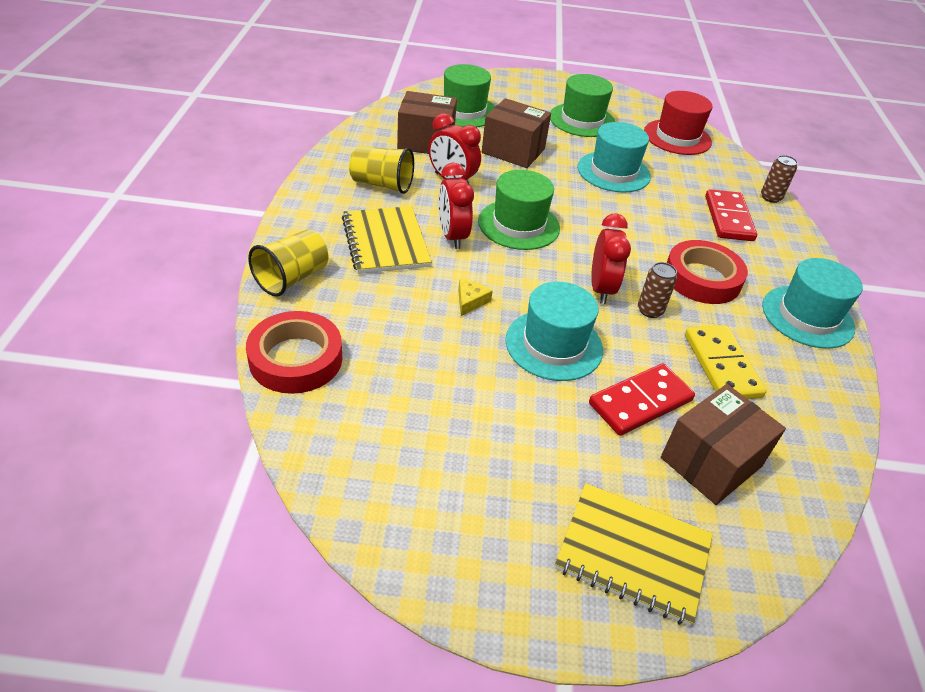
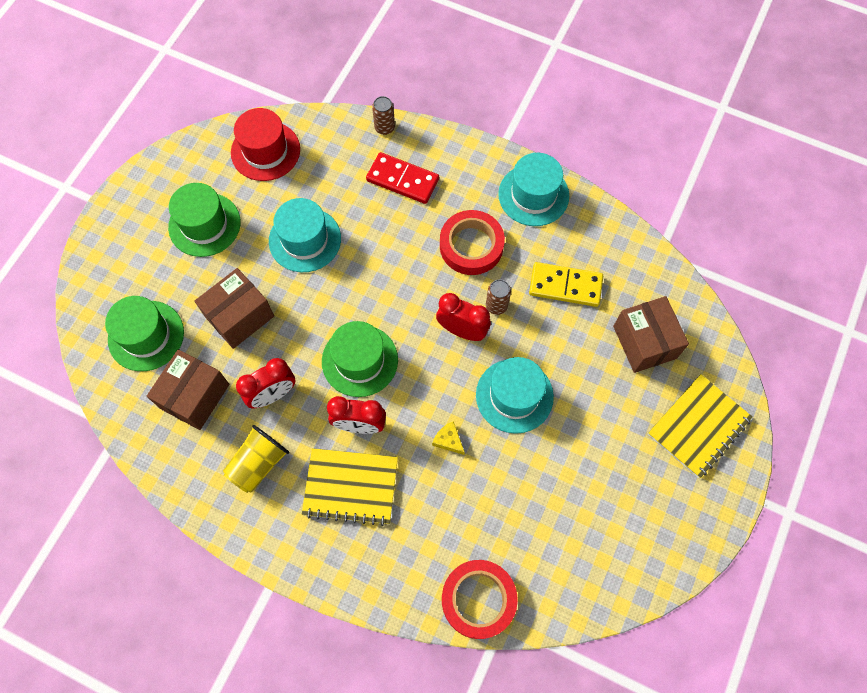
camera: 65 degrees left, 25 degrees up
yellow cup [248,229,328,297] -> none
red domino [589,363,695,436] -> none

